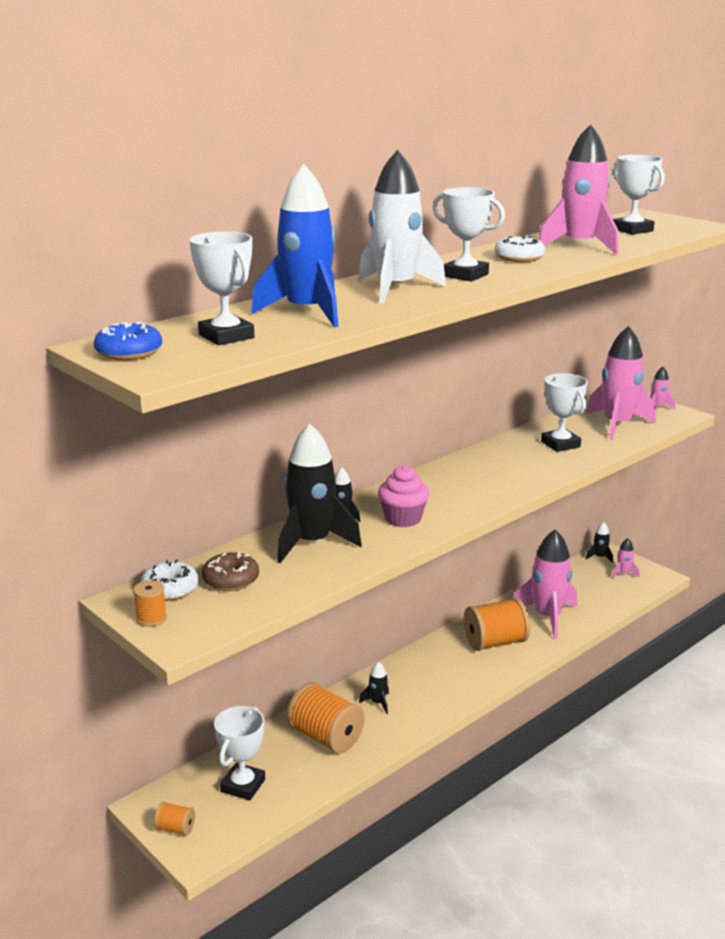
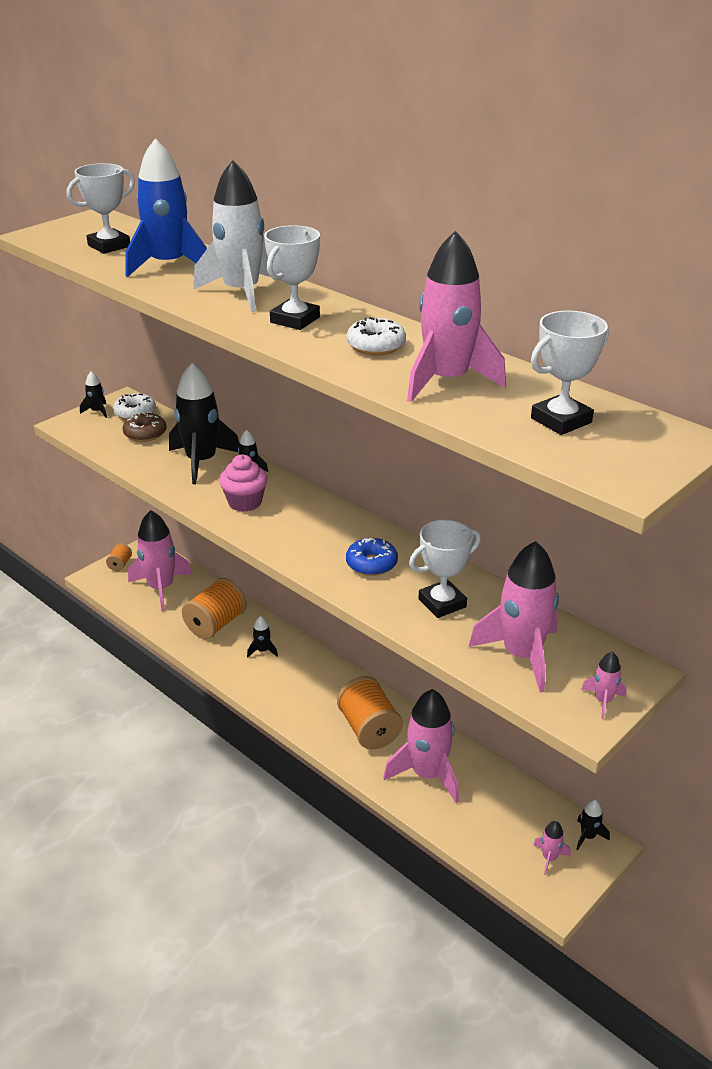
camera: 85 degrees right, 10 degrees up
blue donut [94,322,162,360] -> blue donut moved to [346,537,398,576]
orange spool [133,580,167,627] -> black rocket [80,372,107,418]
white trophy [214,706,265,800] -> pink rocket [128,510,192,611]

